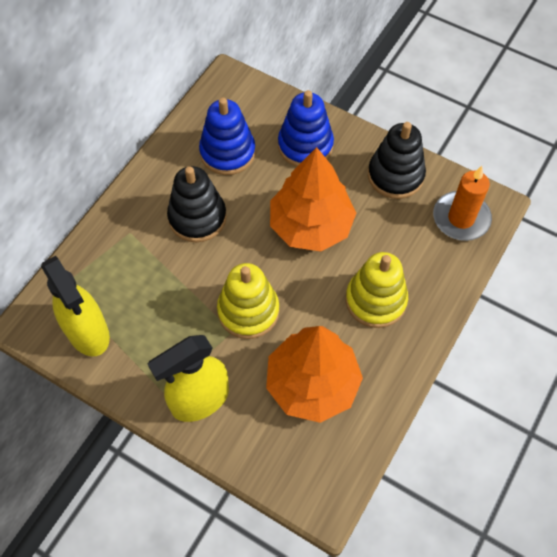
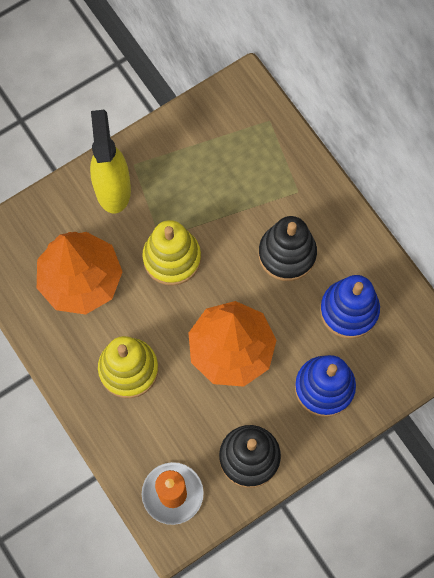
camera: 115 degrees right, 10 degrees up
yellow spray bottle [41,256,110,356] -> none

